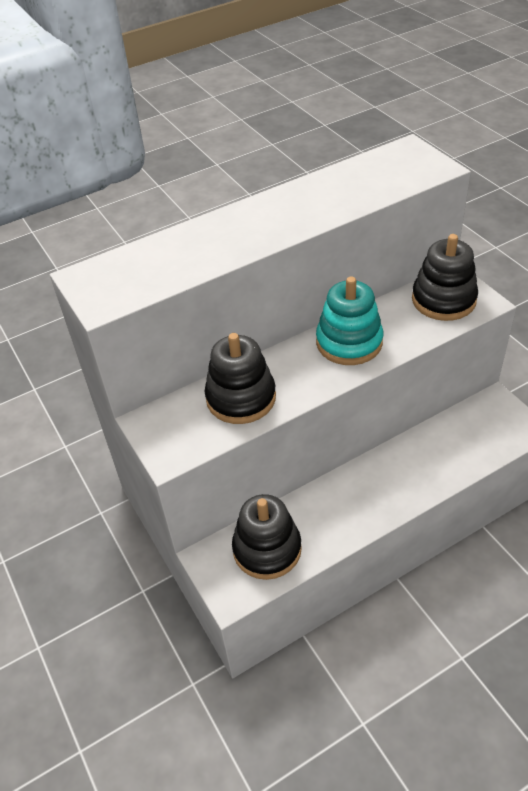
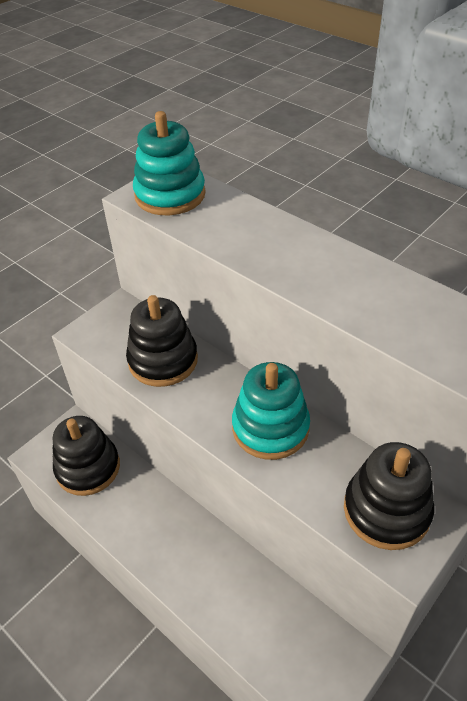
camera: 70 degrees right, 0 degrees up
none -> turquoise stacking toy [133,111,206,215]

